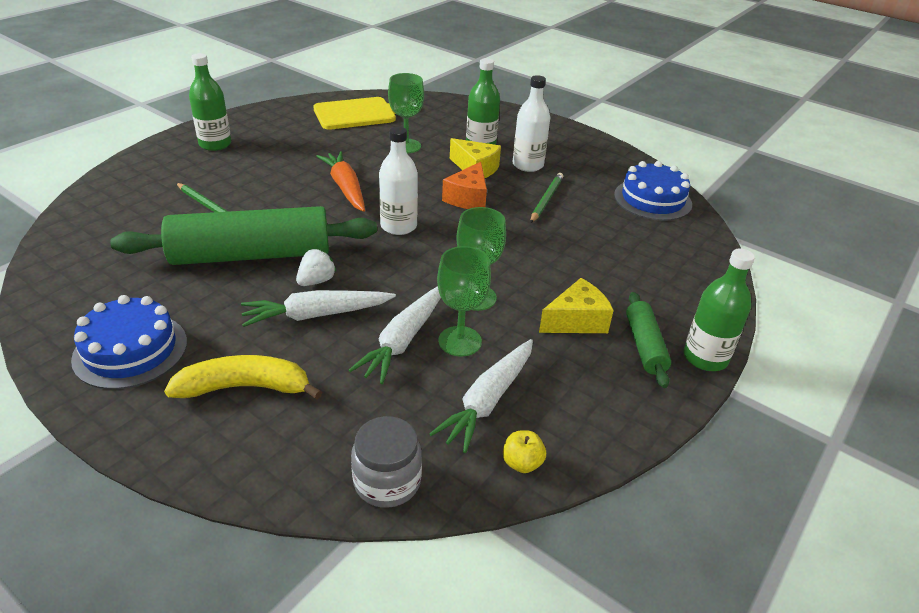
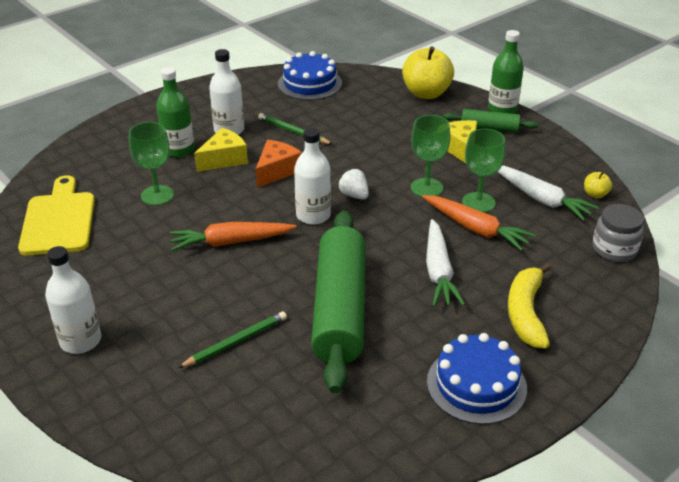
camera: 75 degrees left, 0 degrees up
green bottle [189,53,231,151] -> white bottle [45,246,101,354]
white strawberry [296,249,336,286] -> white strawberry moved to [338,169,369,200]
white carrot [349,286,441,384] -> orange carrot [422,195,536,251]
orange cheese [442,162,487,209] -> orange cheese turned 90 degrees counterclockwise [256,140,302,188]
none -> yellow apple [402,46,454,99]

